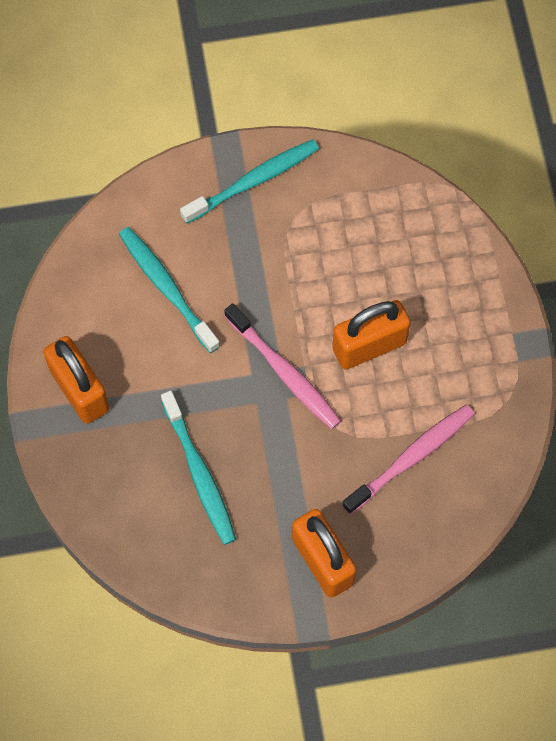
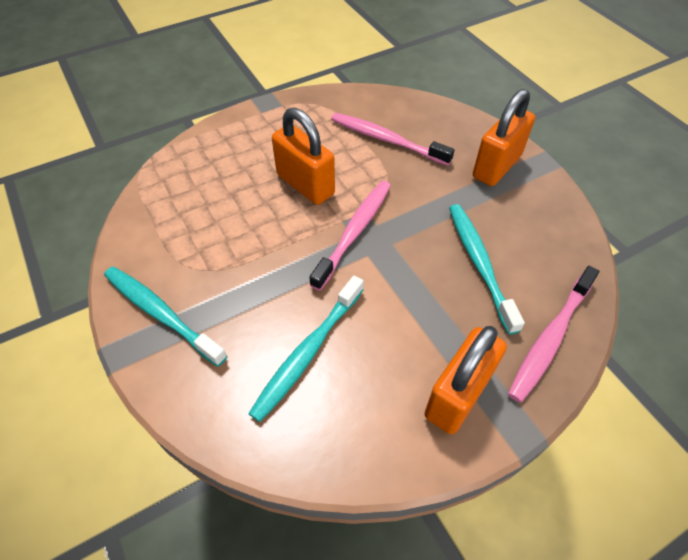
camera: 110 degrees left, 15 degrees down
turquoise toothbrush [161,391,236,545] -> turquoise toothbrush turned 60 degrees counterclockwise [449,204,525,334]
none -> pink toothbrush [508,266,599,403]

